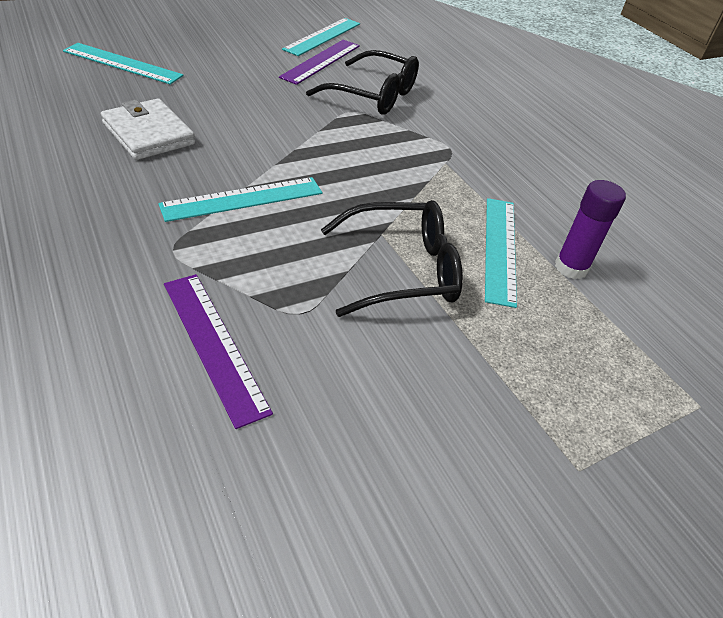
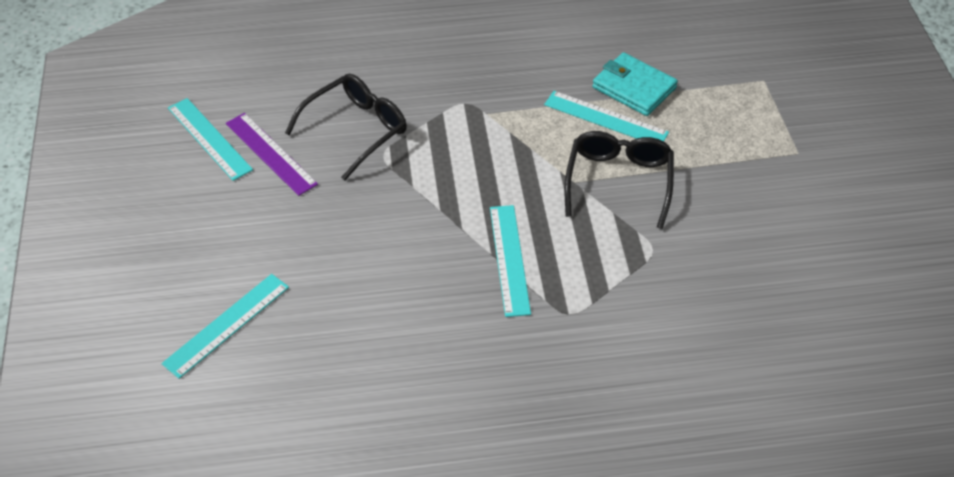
camera: 65 degrees left, 5 degrees up
white wallet [101,98,195,160] -> none
purple ruler [164,274,273,429] -> none
purple glue stick [555,180,626,279] -> turquoise wallet [592,52,678,116]

